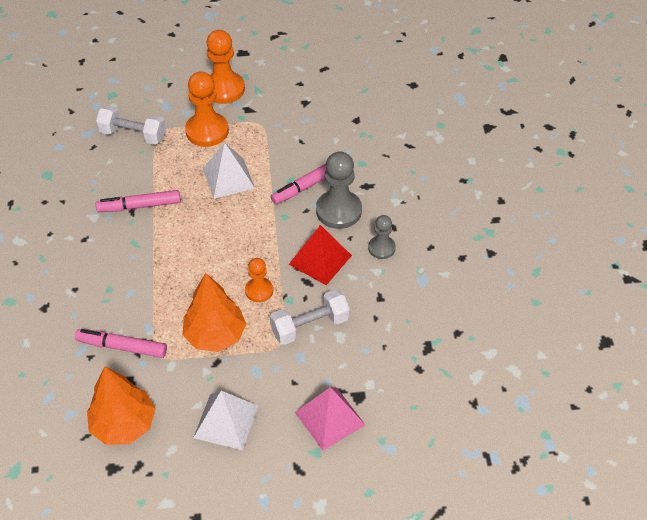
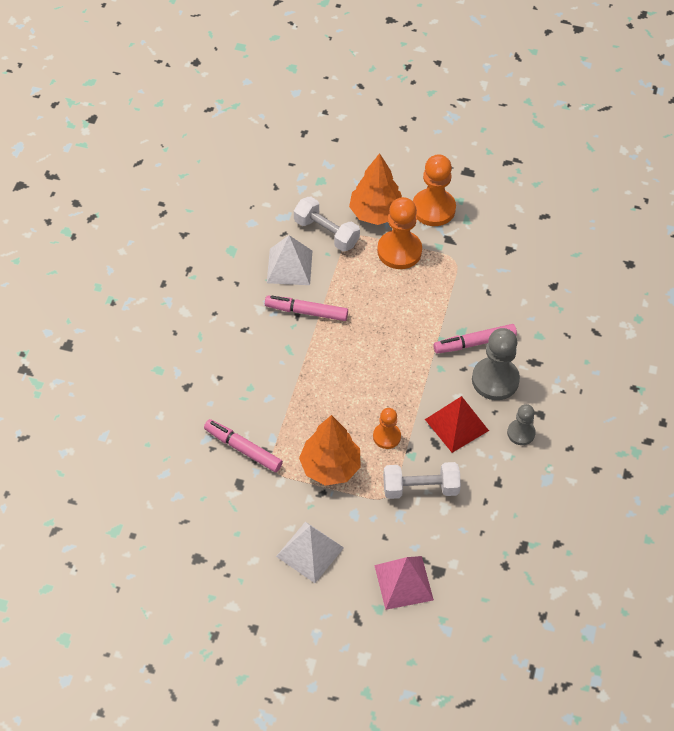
camera: 20 degrees right, 5 degrees up
orange tree [87,366,156,445] -> orange tree moved to [349,153,402,225]
white pyramid [203,143,255,199] -> white pyramid moved to [267,235,312,285]

